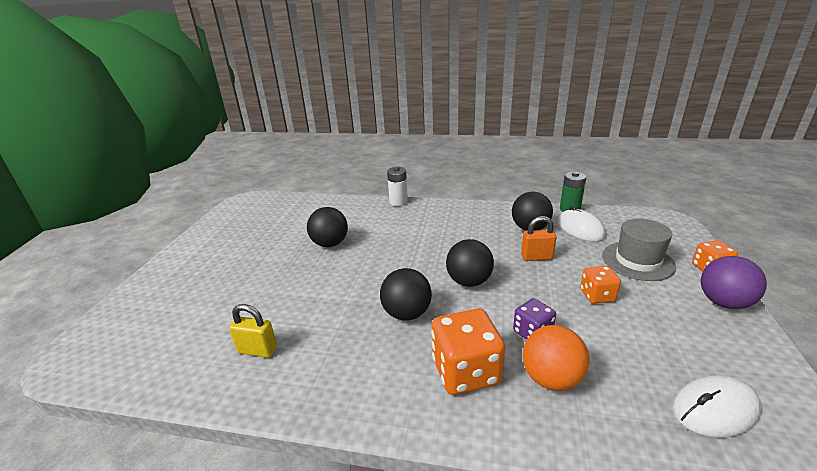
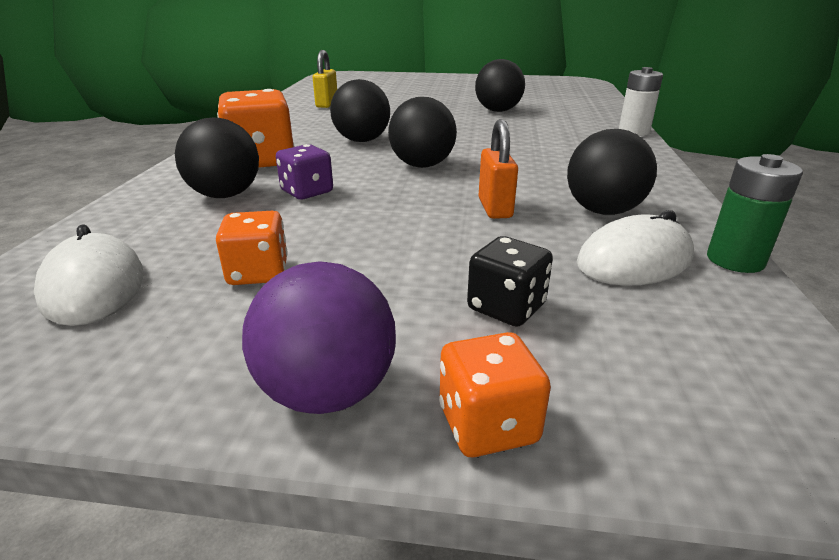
camera: 85 degrees right, 0 degrees up
orange ball [523,325,590,391] -> black ball [175,118,259,198]
orange dice [580,266,621,304] -> orange dice moved to [216,211,288,285]
grey hat [602,218,676,281] -> black dice [467,236,553,327]

